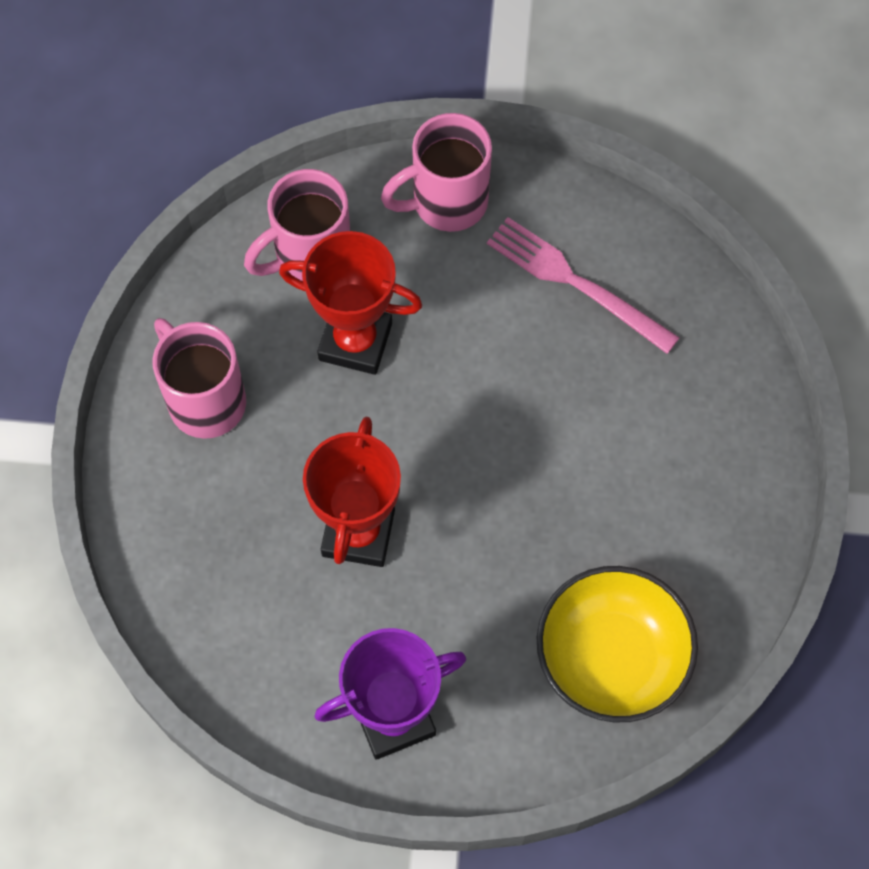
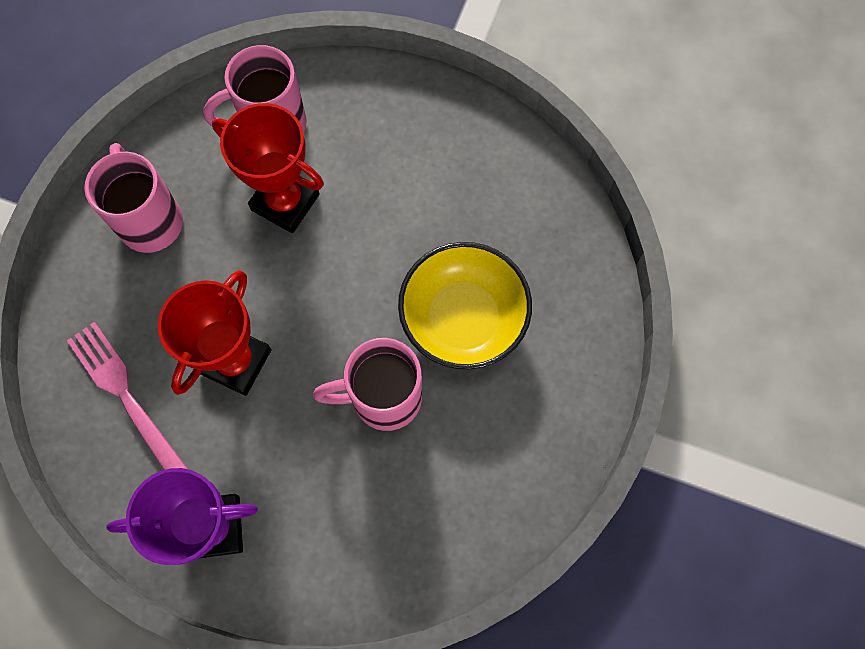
camera: 15 degrees right, 5 degrees up
pink mug [381,113,492,232] -> pink mug moved to [313,338,422,431]
pink fork [487,217,680,354] -> pink fork moved to [67,322,188,470]
yellow bowl [537,566,698,723] -> yellow bowl moved to [398,242,532,369]

